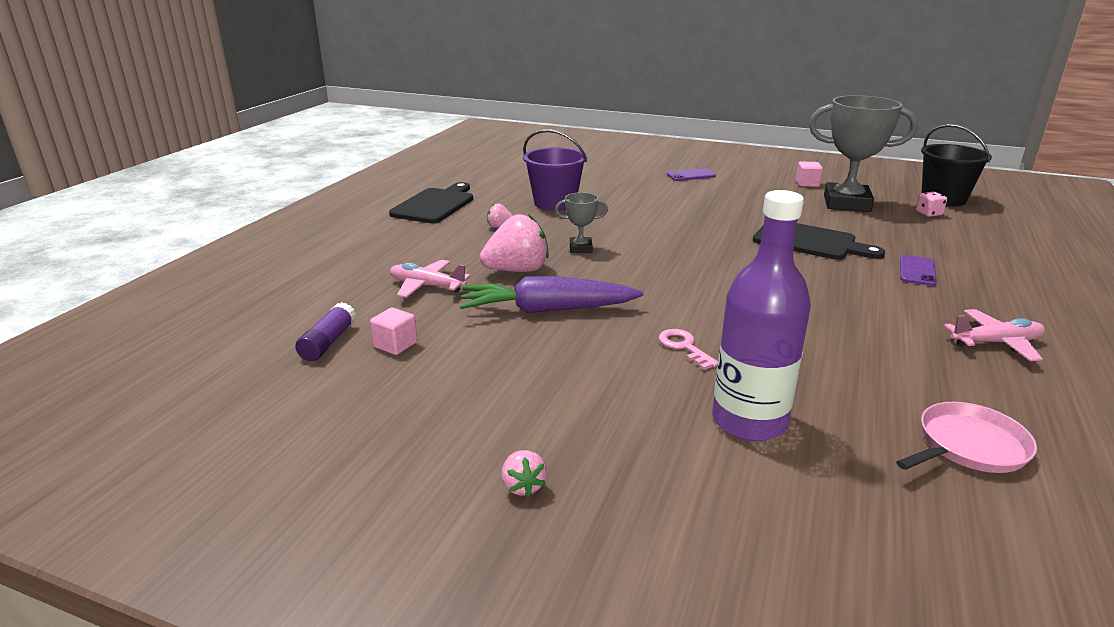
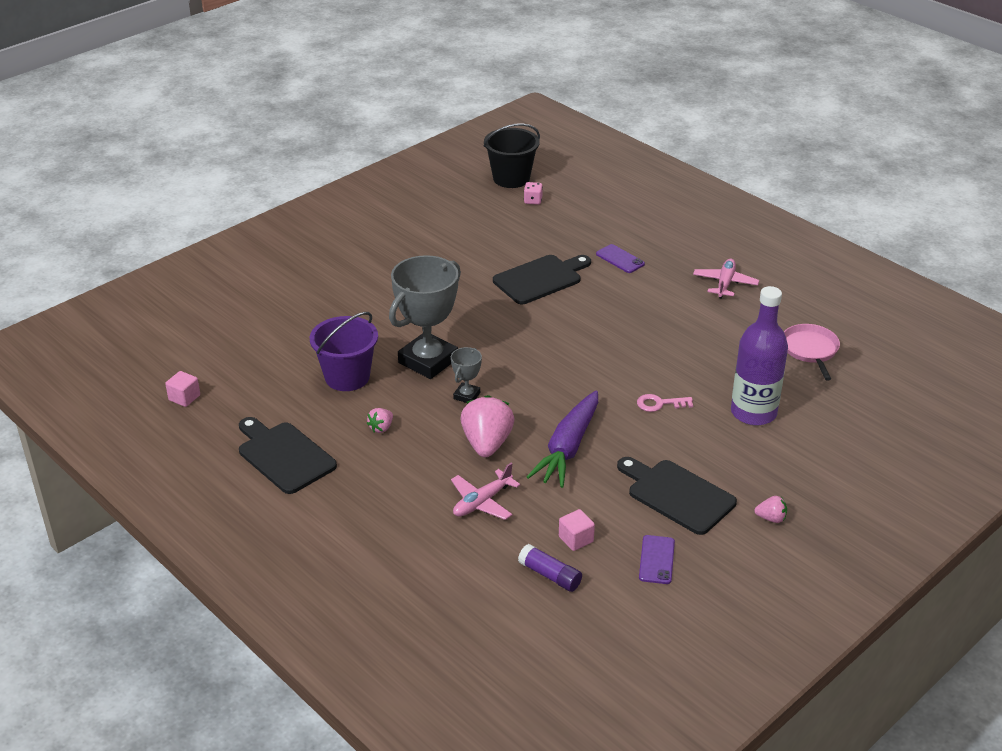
camera: 65 degrees left, 10 degrees up
purple phone [667,168,716,181] -> purple phone moved to [639,535,675,584]
pink cube [796,161,823,187] -> pink cube moved to [165,371,200,407]
grey trophy [809,95,918,212] -> grey trophy moved to [389,255,461,379]
none -> black cutting board [617,457,737,535]

